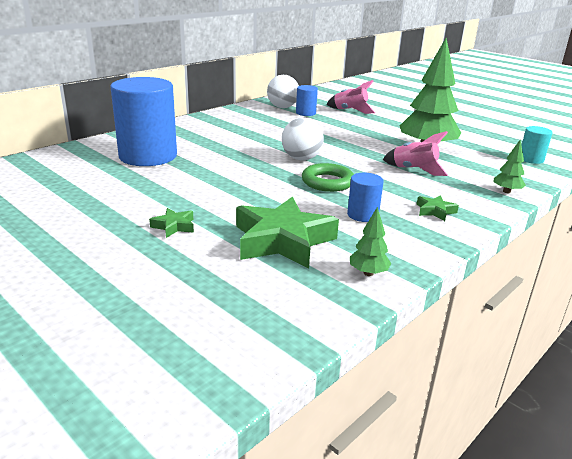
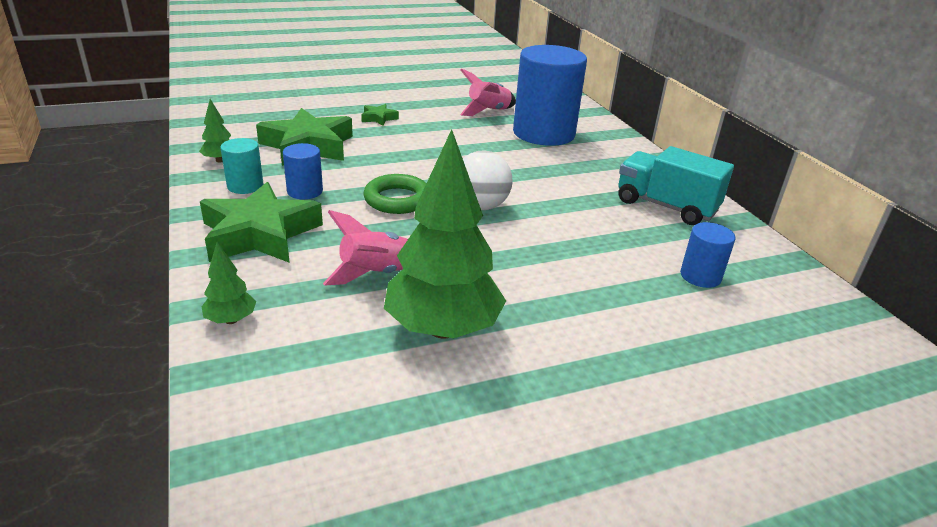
camera: 115 degrees right, 5 degrees up
white ball [267,75,299,108] -> none
pink rocket [326,80,375,114] -> pink rocket moved to [460,69,516,116]
green star [417,195,459,221] -> green star [200,182,323,263], size x2.27
turquoise cylinder [522,126,553,164] -> turquoise cylinder moved to [220,138,264,194]
none -> turquoise truck [618,146,734,225]

